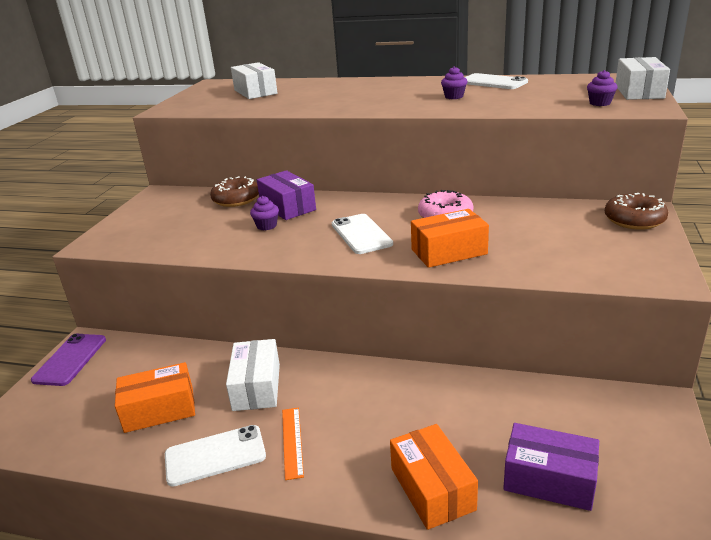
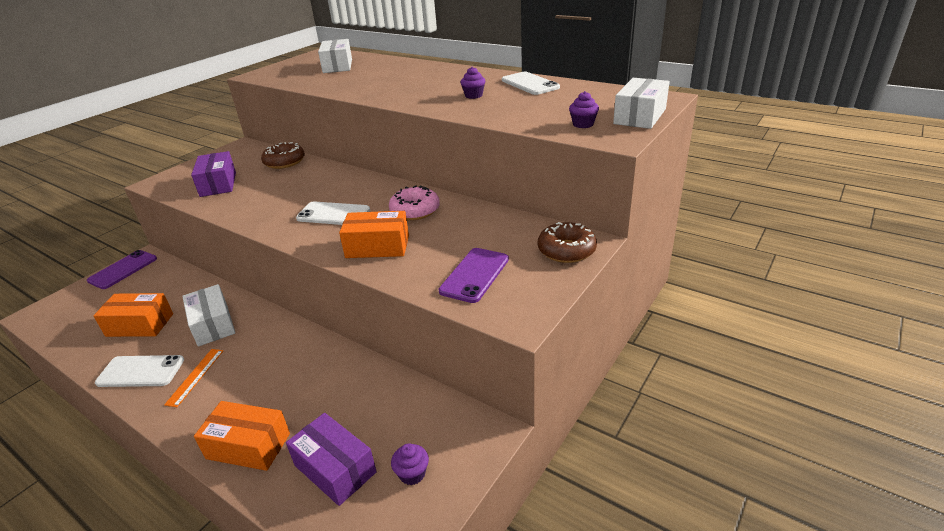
camera: 20 degrees right, 5 degrees up
white box [226,339,280,411] -> white box turned 45 degrees counterclockwise [182,284,235,347]
purple cupcake [250,196,279,230] -> purple cupcake moved to [391,443,429,485]
purple box [257,170,316,220] -> purple box moved to [191,151,236,197]
white phone [332,214,393,254] -> white phone turned 75 degrees counterclockwise [296,202,370,225]
orange box [390,424,478,530] -> orange box turned 75 degrees counterclockwise [194,401,290,471]
none -> purple phone [439,248,509,303]

